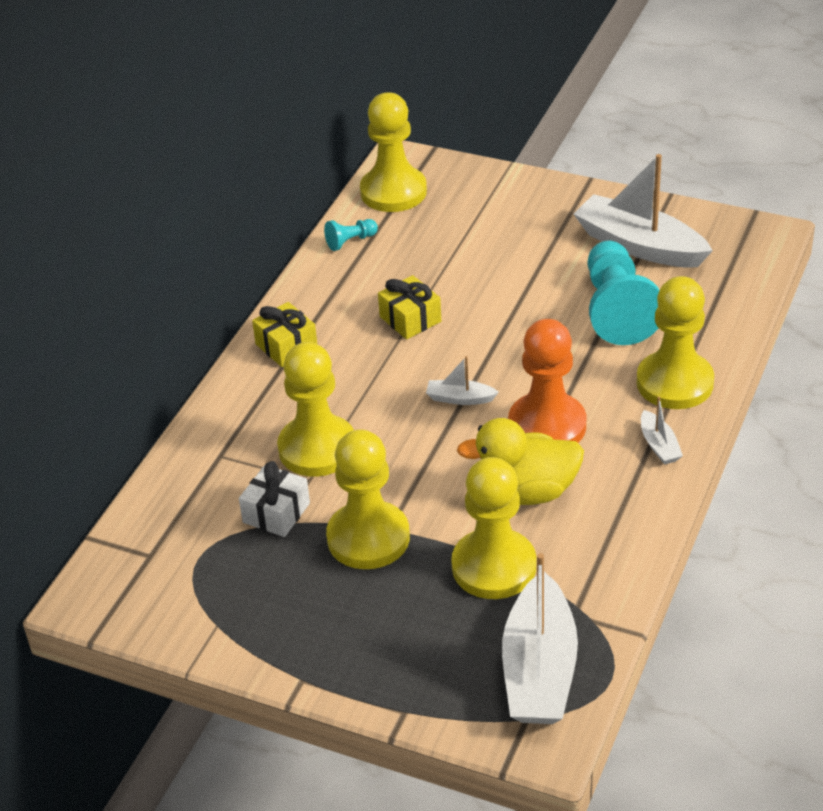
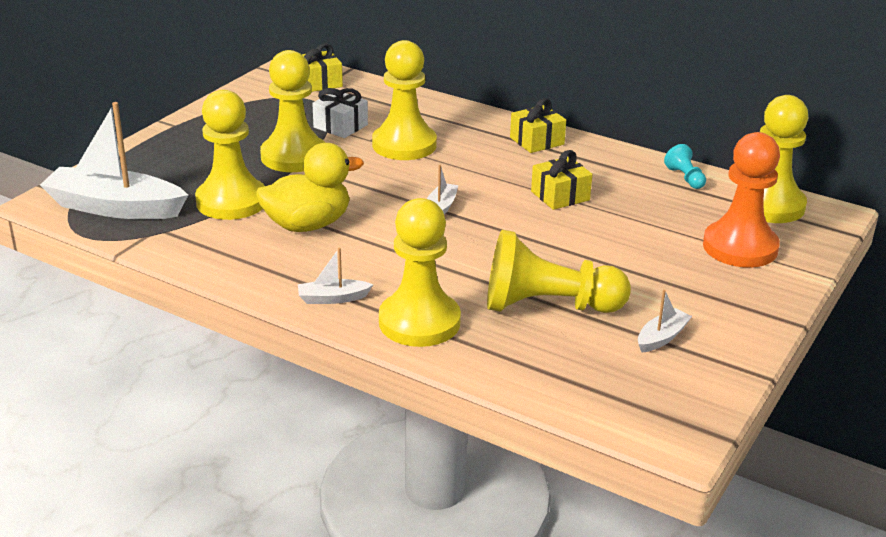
camera: 95 degrees right, 10 degrees down
yellow duck [457,418,584,505] -> yellow duck turned 60 degrees clockwise [256,143,364,232]
orange pawn [508,319,587,443] -> orange pawn moved to [703,132,780,268]
white boat [574,154,713,268] -> white boat [638,290,692,353], size x0.45
turquoise pawn [588,241,660,345] -> yellow pawn [487,230,631,313]
none -> yellow gift [302,44,343,92]

